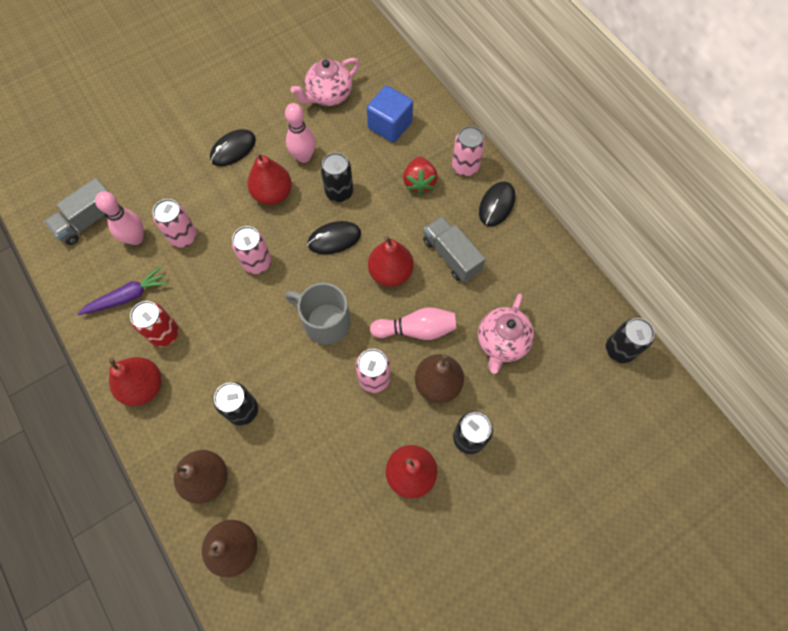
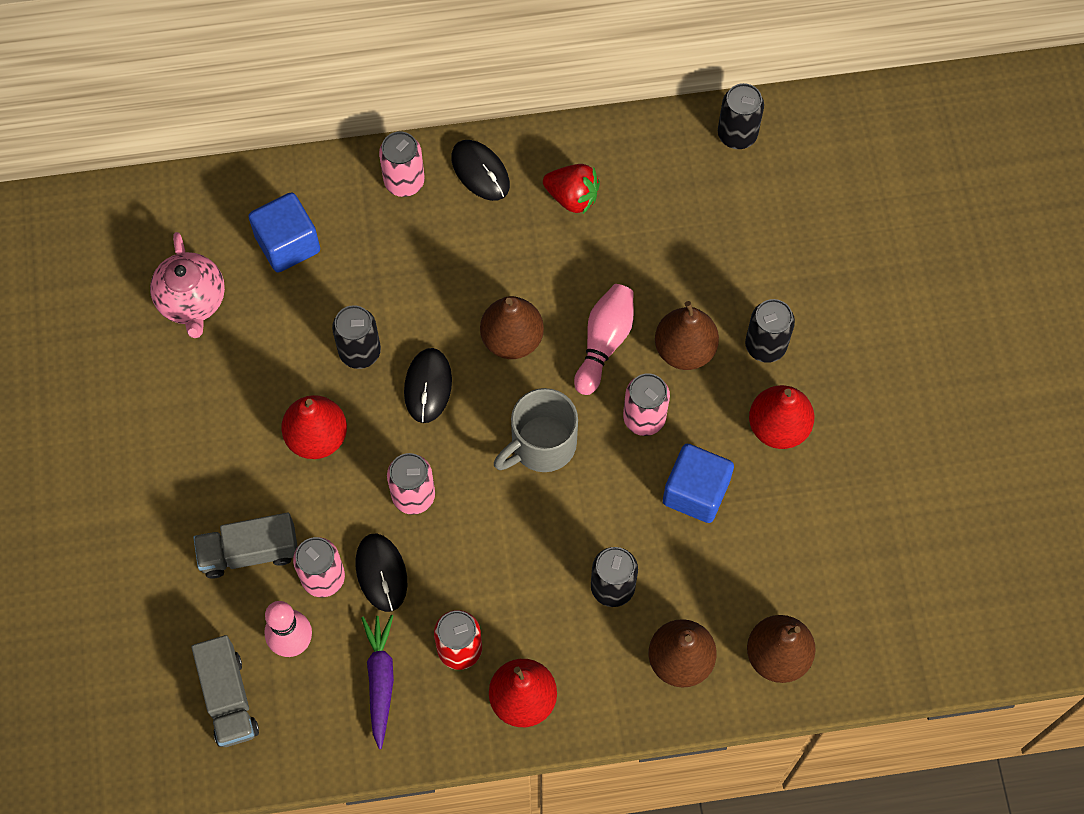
camera: 65 degrees left, 0 degrees up
black mouse [210,129,256,166] -> black mouse moved to [355,533,407,612]
pink bowling pin [285,103,316,163] -> none
red pear [368,236,414,287] -> brown pear [480,296,544,359]
red strawberry [403,156,438,195] -> red strawberry moved to [543,164,600,214]
grey truck [423,216,485,282] -> grey truck moved to [193,513,298,579]
pink teapot [478,294,534,374] -> none
none -> blue cube [663,444,734,523]

